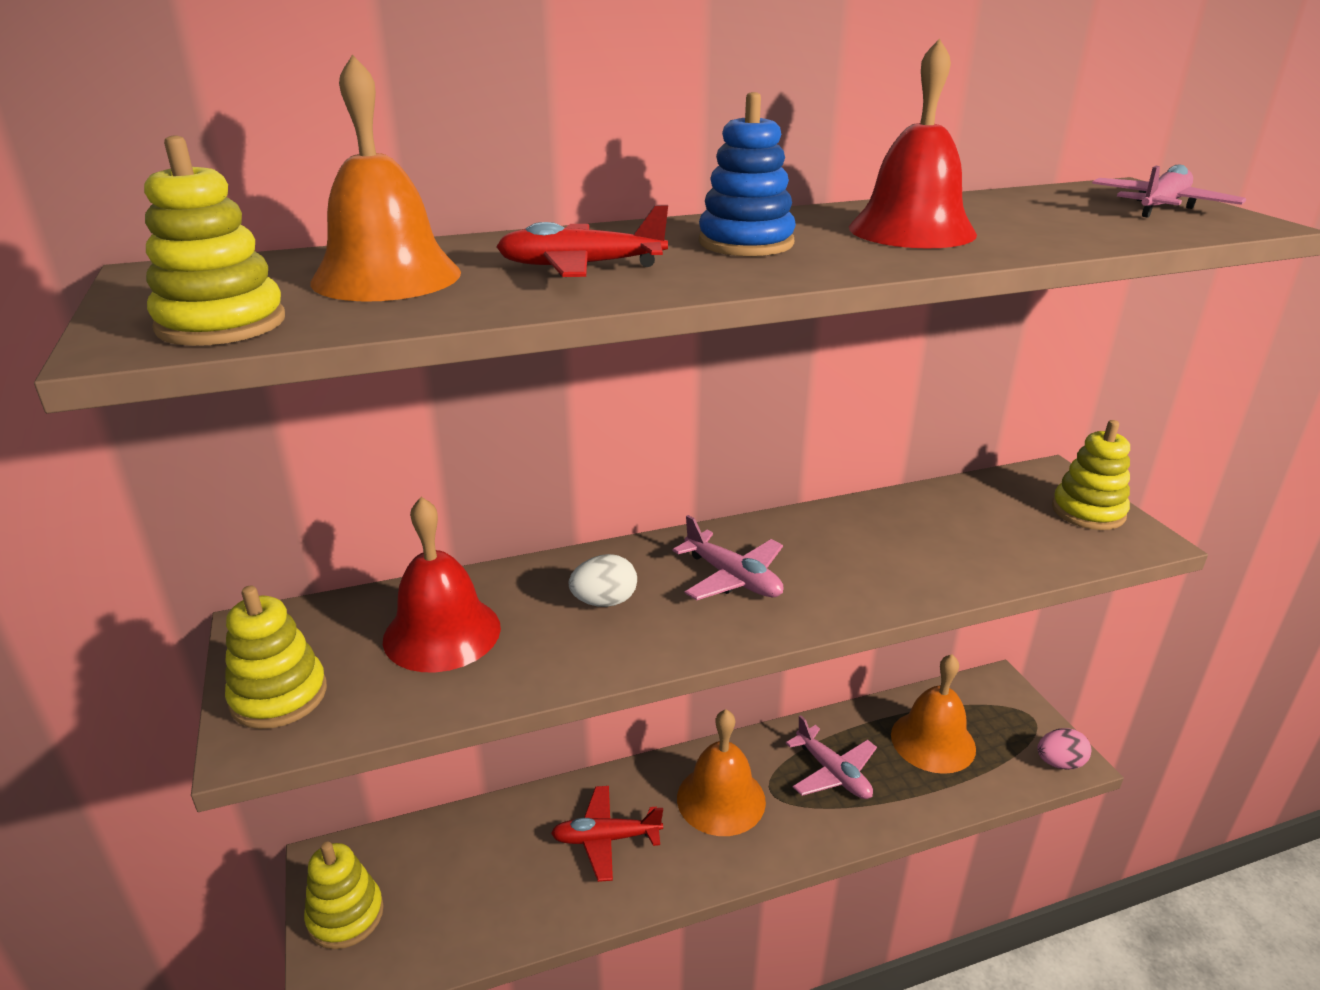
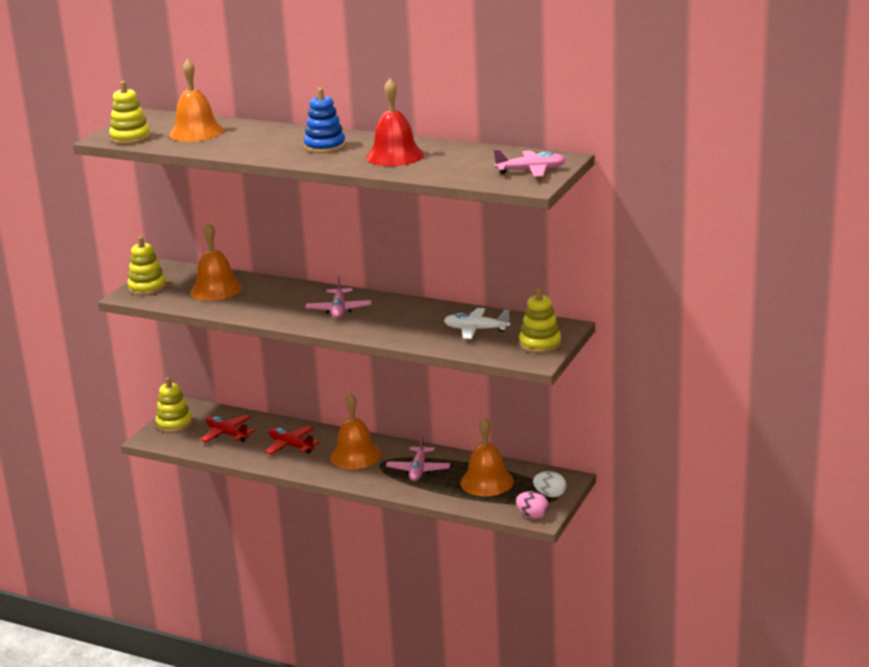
camera: 45 degrees right, 5 degrees down
red bell [383,497,501,672] -> orange bell [190,223,242,300]
red plane [496,205,668,277] -> red plane moved to [200,415,255,442]
white egg [569,554,637,607] -> white egg moved to [533,471,566,497]
none -> white plane [444,308,510,339]

